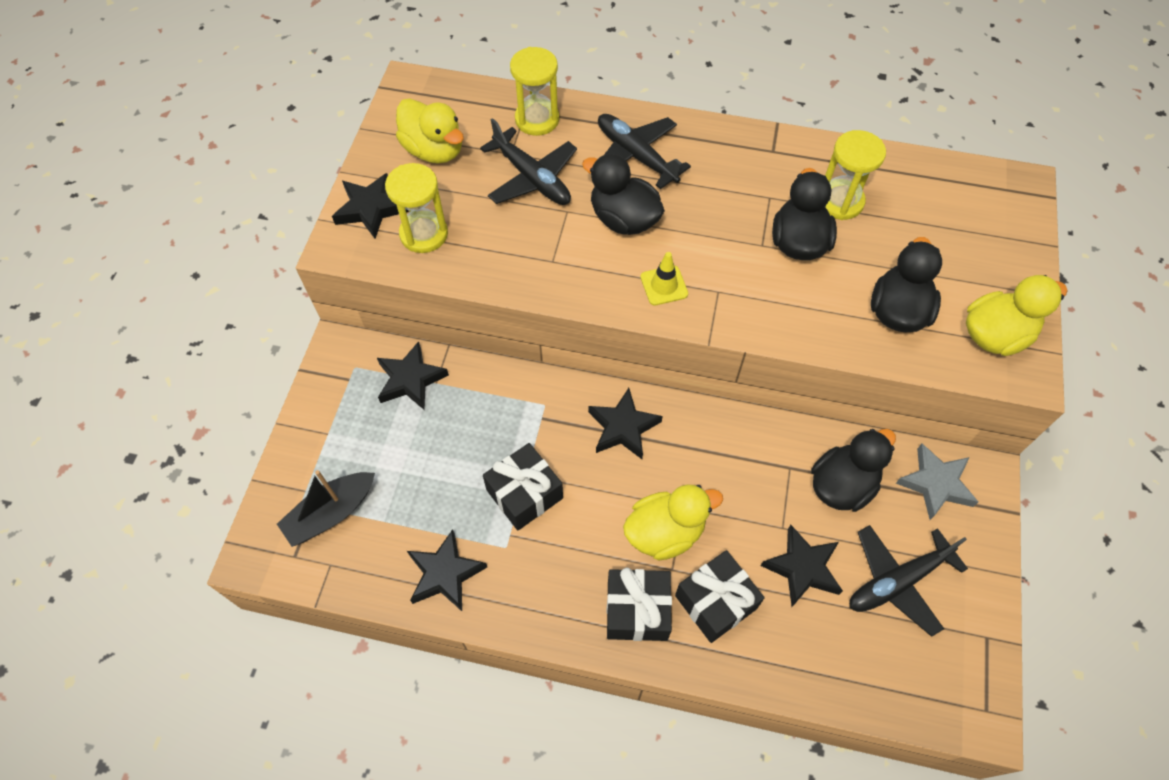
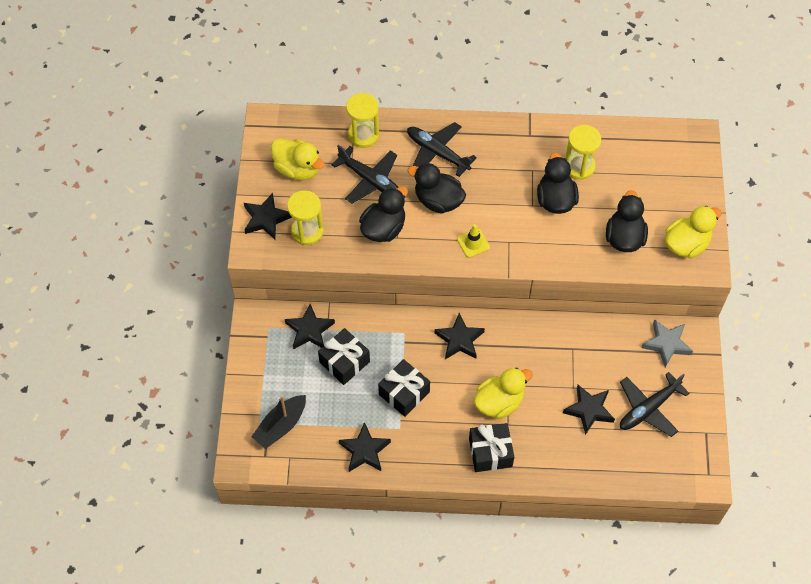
camera: 10 degrees left, 0 degrees up
black gift [675,550,765,643] -> black gift moved to [318,328,370,385]
black duck [811,429,896,512] -> black duck moved to [359,186,408,242]

